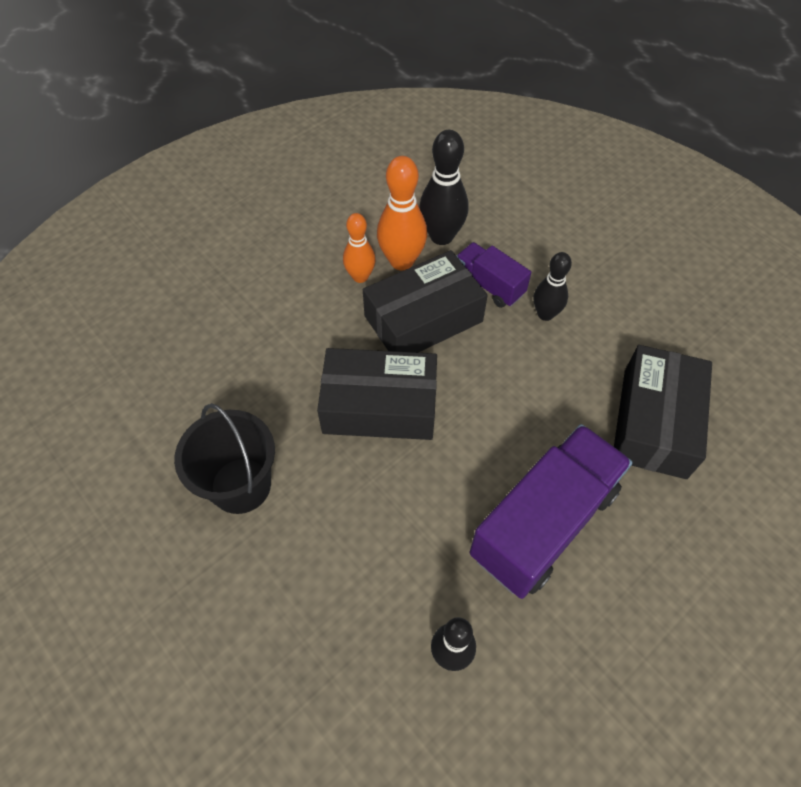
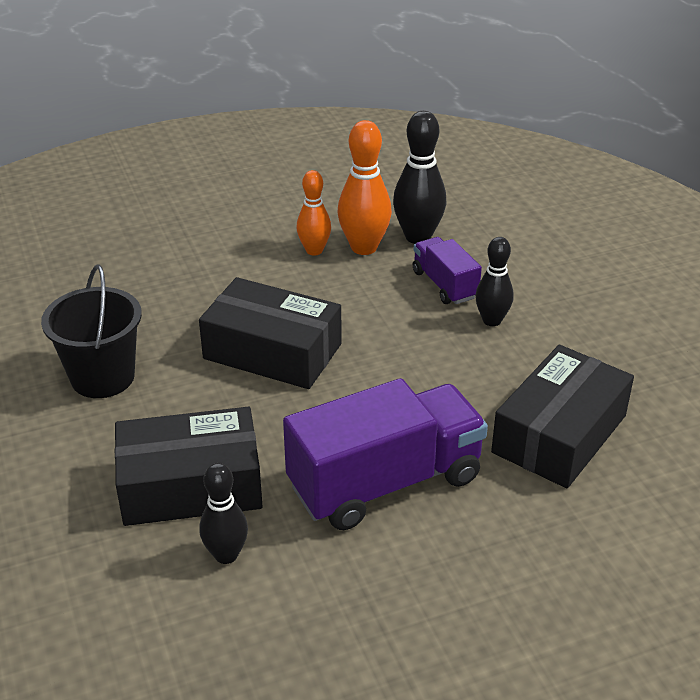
camera: 20 degrees right, 20 degrees down
black box [363,250,488,353] -> black box moved to [115,407,263,526]

